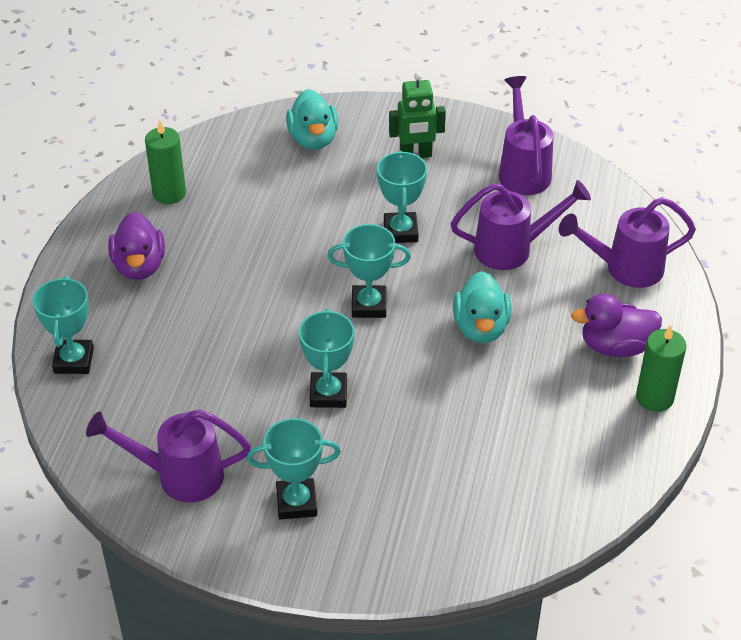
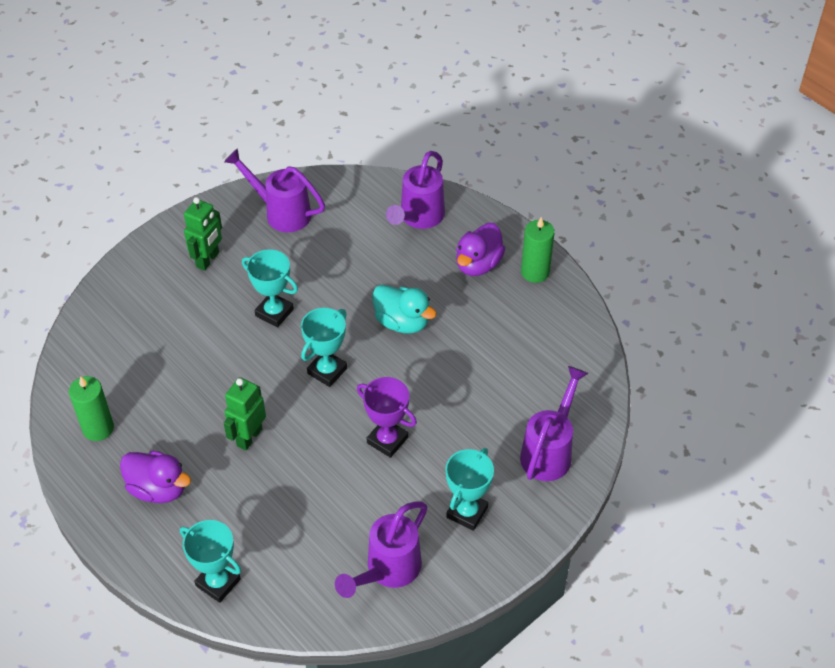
camera: 55 degrees left, 5 degrees up
turquoise duck [286,89,338,150] -> none
turquoise trophy [299,308,355,408] -> purple trophy [357,377,417,458]
purple watering can [450,180,591,270] -> purple watering can moved to [520,366,589,481]
none -> green robot [224,377,266,450]

